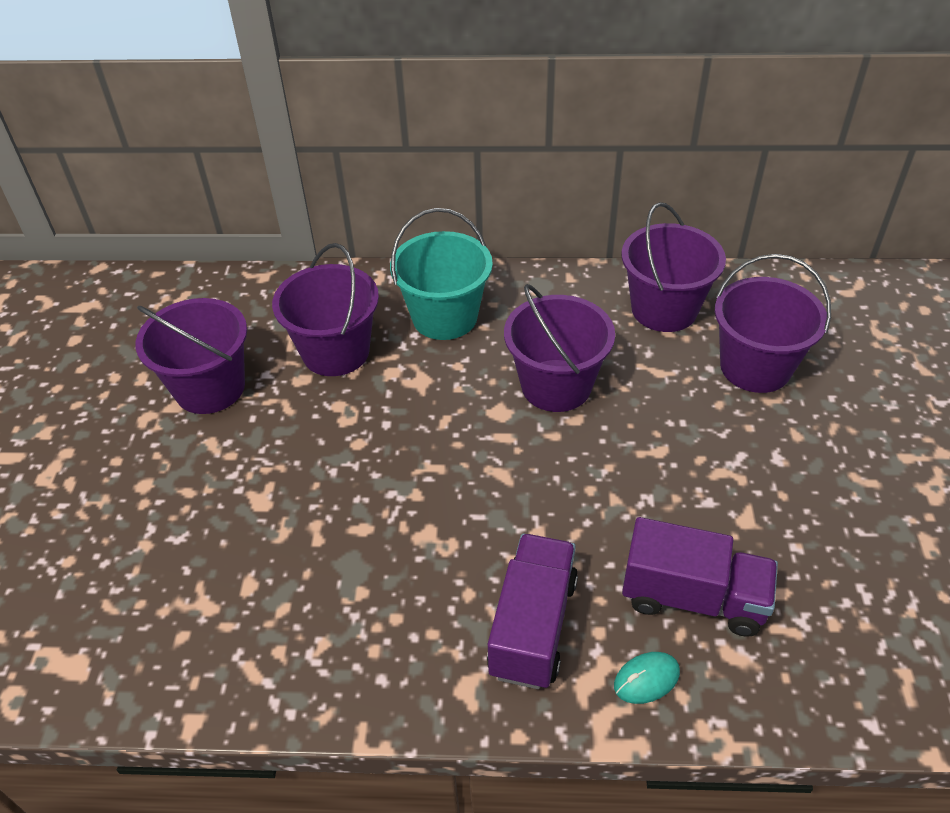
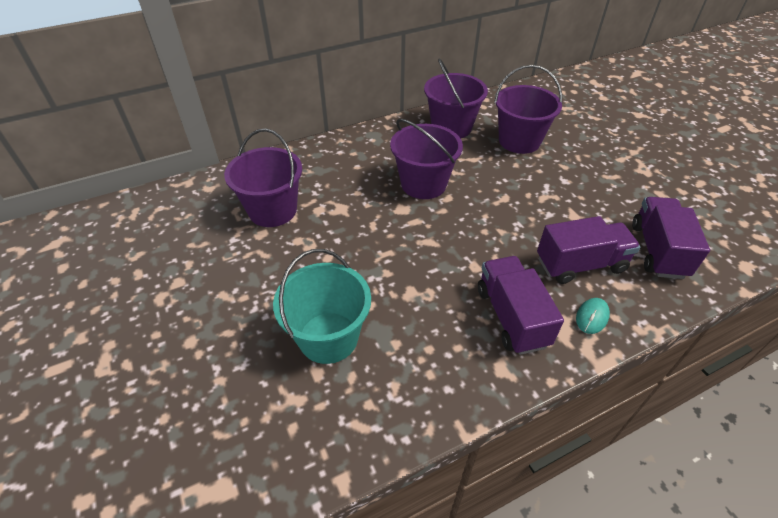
camera: 30 degrees left, 0 degrees up
purple bucket [135,298,247,414] -> none
turquoise bucket [390,208,493,340] -> turquoise bucket moved to [273,249,371,364]
none -> purple truck [632,197,710,279]

